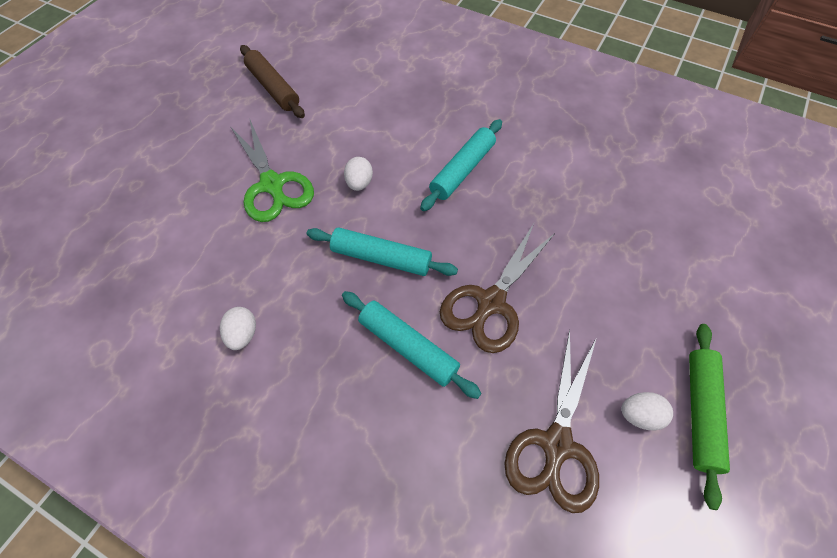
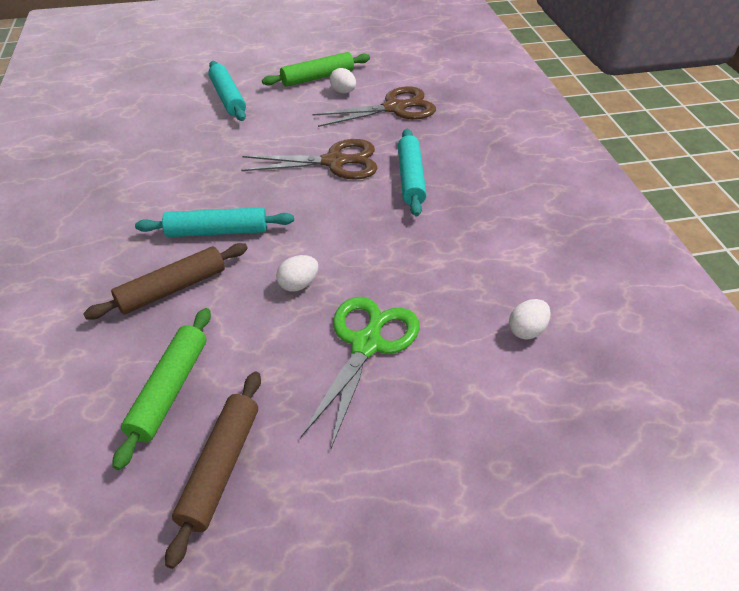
camera: 130 degrees left, 15 degrees down
white egg [220,307,256,350] -> white egg moved to [509,299,551,340]
turquoise rolling pin [307,228,458,276] -> turquoise rolling pin moved to [208,61,246,121]
none -> brown rolling pin [83,243,248,320]
none -> green rolling pin [112,308,211,470]

